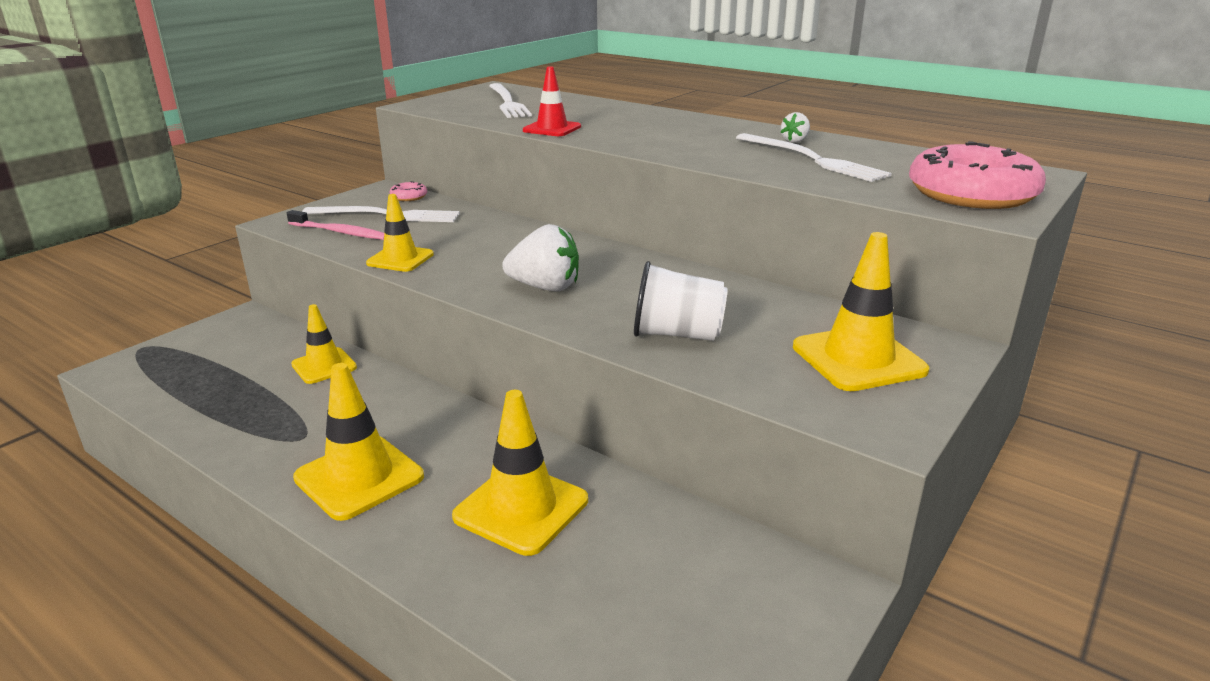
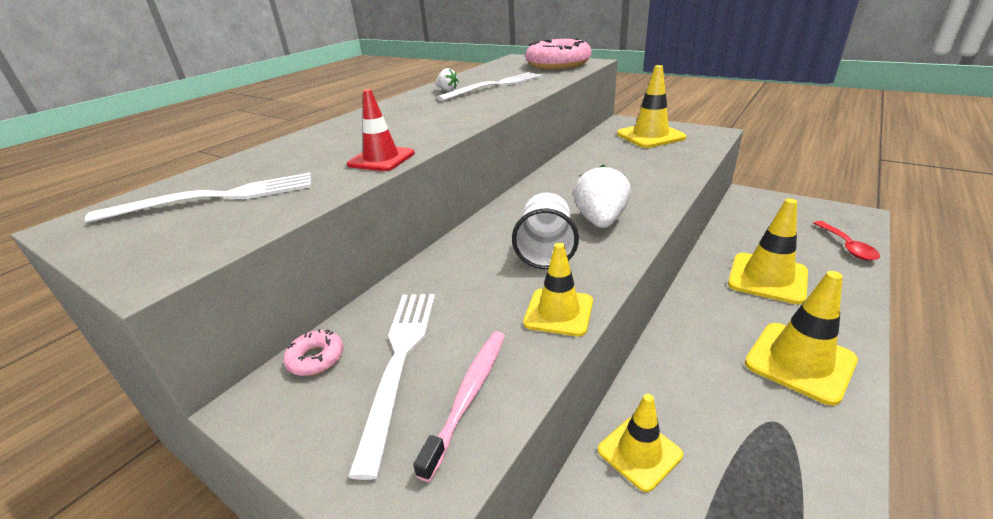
camera: 90 degrees left, 5 degrees up
white cup [634,261,728,341] -> white cup moved to [512,193,579,269]
none -> red spoon [814,221,880,261]

